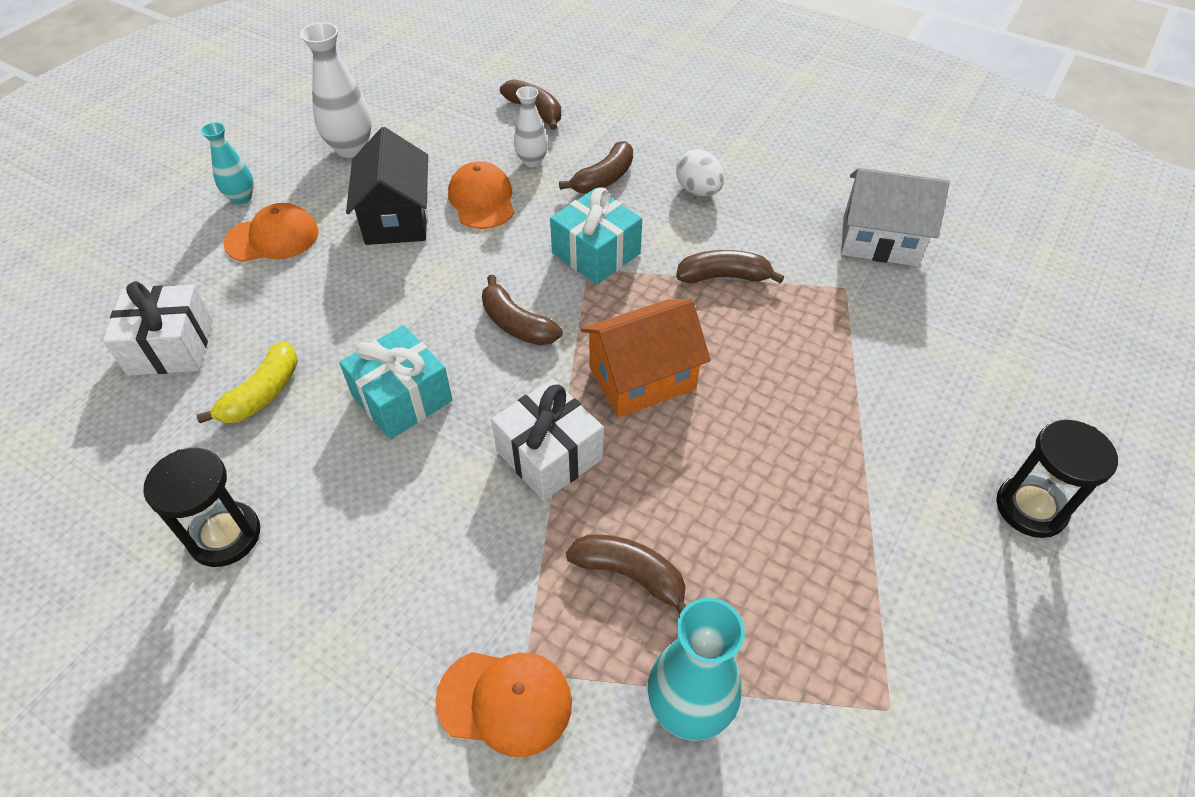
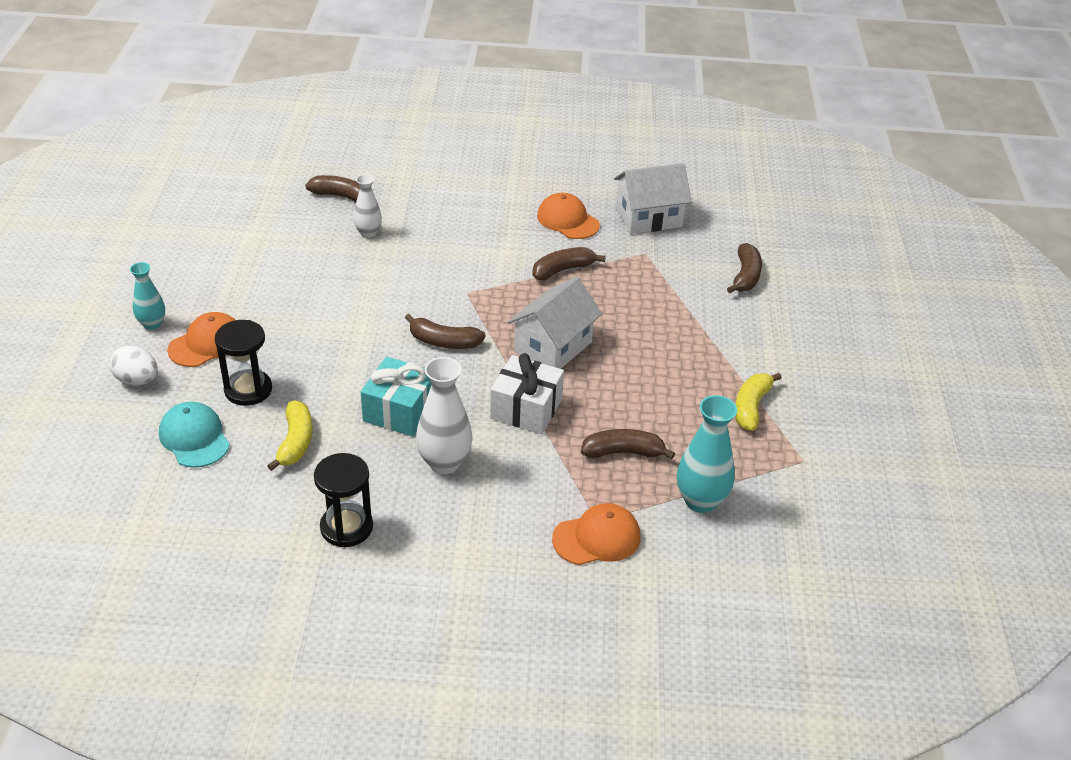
camera: 30 degrees left, 10 degrees down
white gift [103,281,213,376] -> turquoise cap [159,401,230,468]
white vase [300,22,372,158] -> white vase moved to [416,357,472,474]
black house [346,127,428,245] -> none
orange cap [448,161,514,229] -> orange cap moved to [537,193,600,239]
turquoise gift [550,187,642,284] -> none
brown banana [559,141,633,193] -> brown banana moved to [727,243,762,293]
orange house [581,299,711,417] -> white house [508,277,602,369]
white egg [676,149,724,196] -> white egg moved to [110,345,158,385]
black hourglass [996,420,1118,538] -> black hourglass moved to [215,320,272,406]
none -> yellow banana [735,373,782,431]

